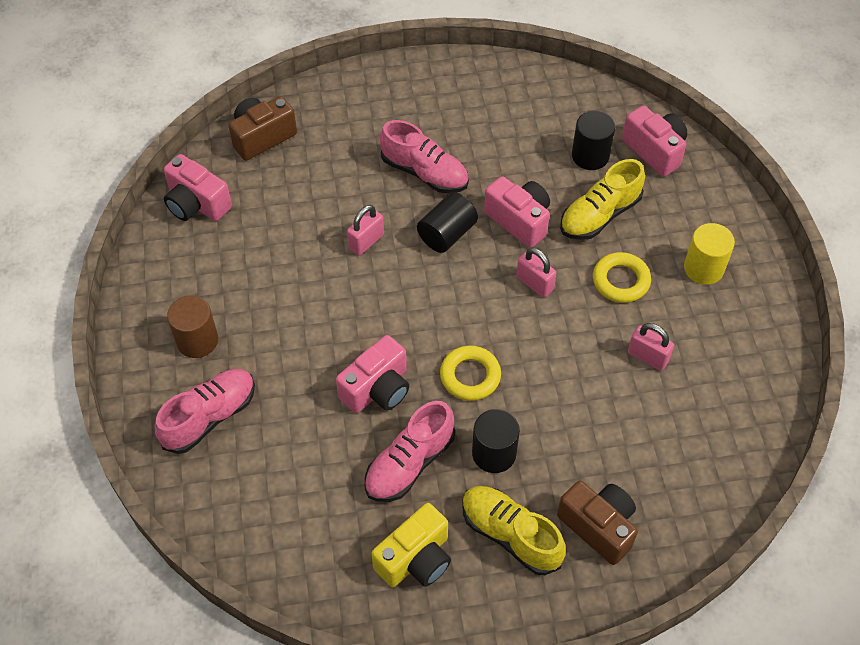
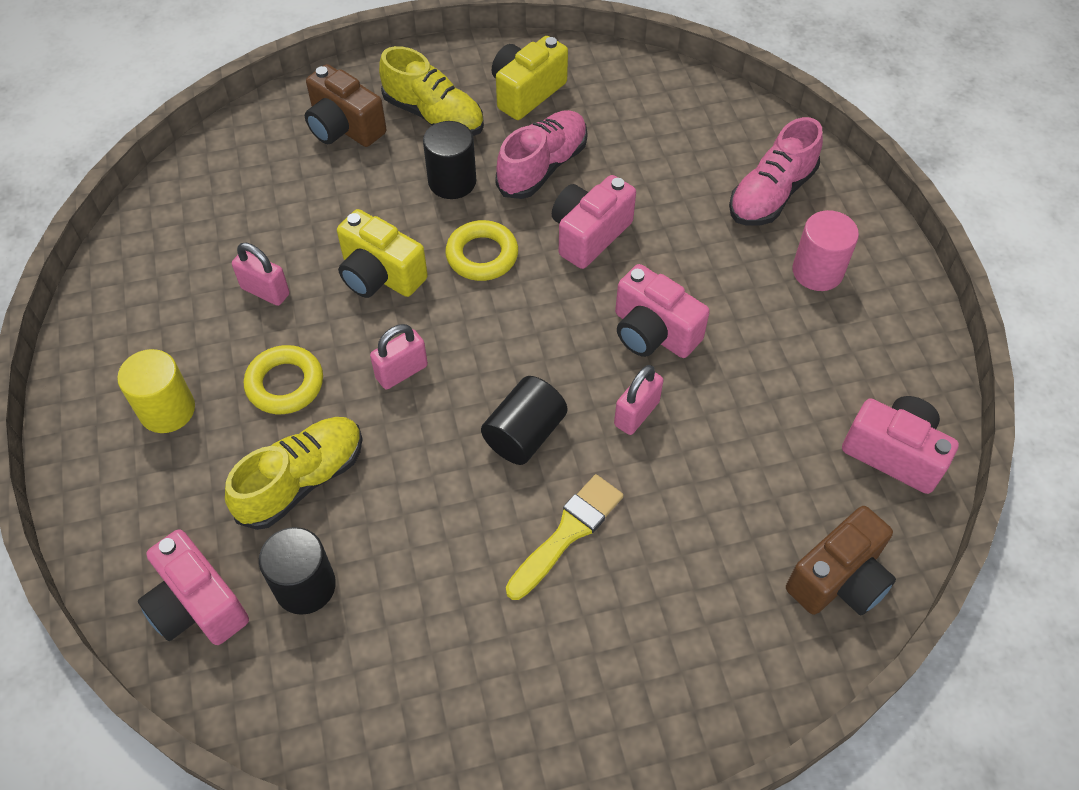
camera: 175 degrees right, 0 degrees up
brown cylinder [167,296,218,358] -> pink cylinder [792,210,859,291]
pink shoe [380,120,469,193] -> yellow brush [506,474,624,600]
pink camera [484,176,550,248] -> pink camera moved to [615,264,710,358]
pink padlock [516,247,556,298] -> pink padlock turned 75 degrees counterclockwise [370,324,428,389]
none -> yellow camera [337,209,428,298]

